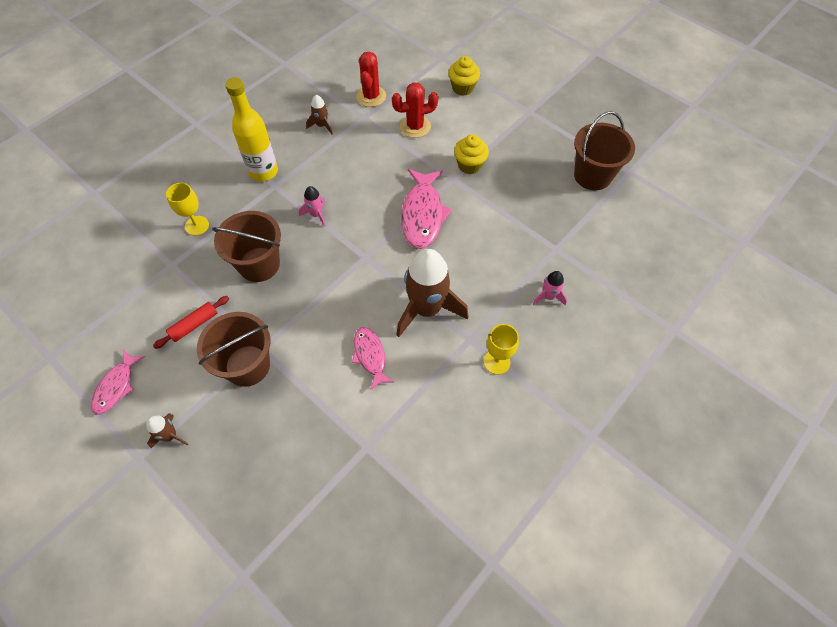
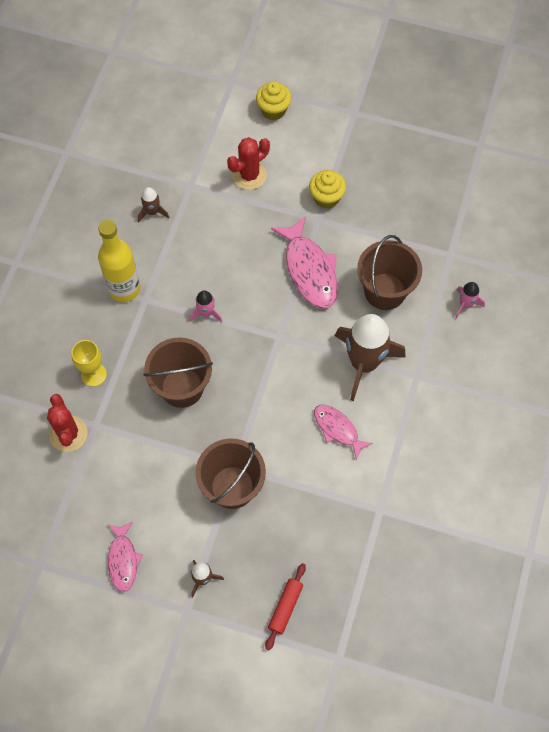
camera: 25 degrees left, 5 degrees up
red rolling pin [153,296,229,349] -> red rolling pin moved to [265,563,306,651]
red cactus [356,52,386,107] -> red cactus moved to [47,394,88,452]
yellow goblet [484,324,519,375] -> none
brown bucket [574,111,635,190] -> brown bucket moved to [357,235,422,310]

